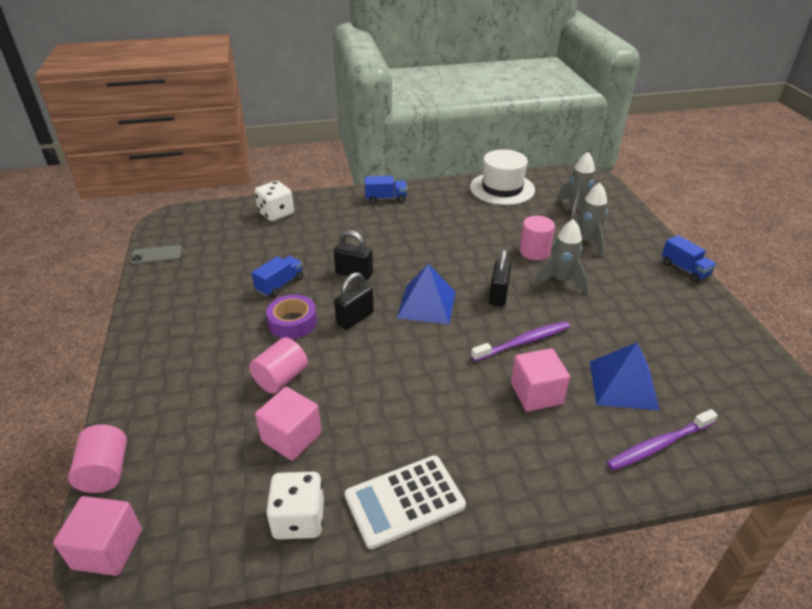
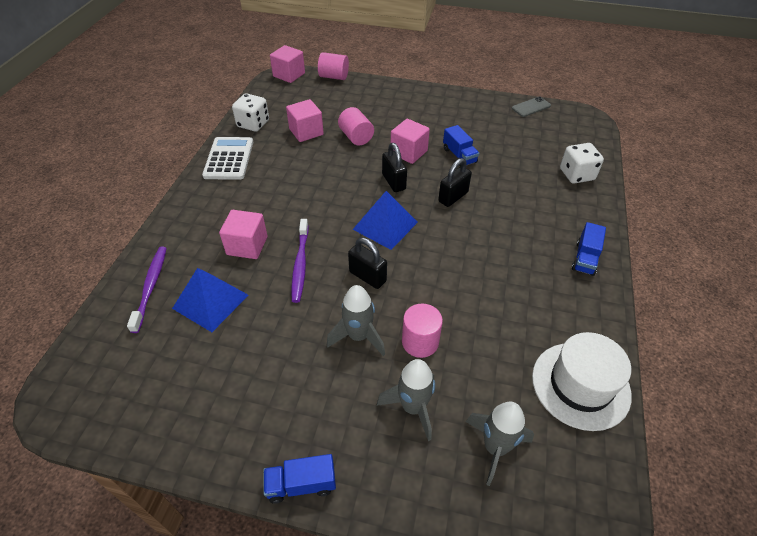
camera: 115 degrees right, 10 degrees up
grey phone [130,245,182,264] -> grey phone turned 45 degrees clockwise [512,96,551,117]
purple tape [266,294,317,339] -> pink cube [391,119,430,164]

